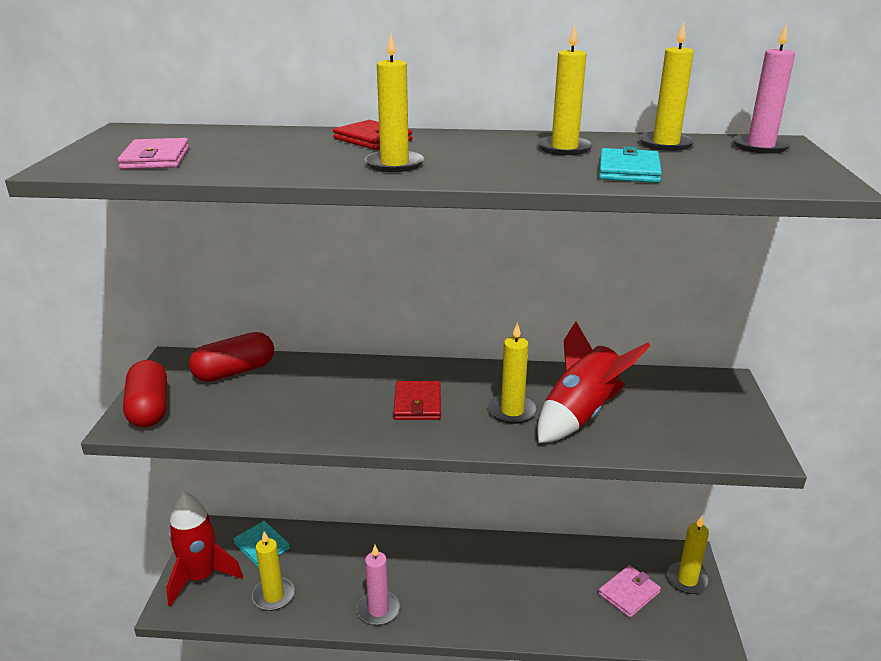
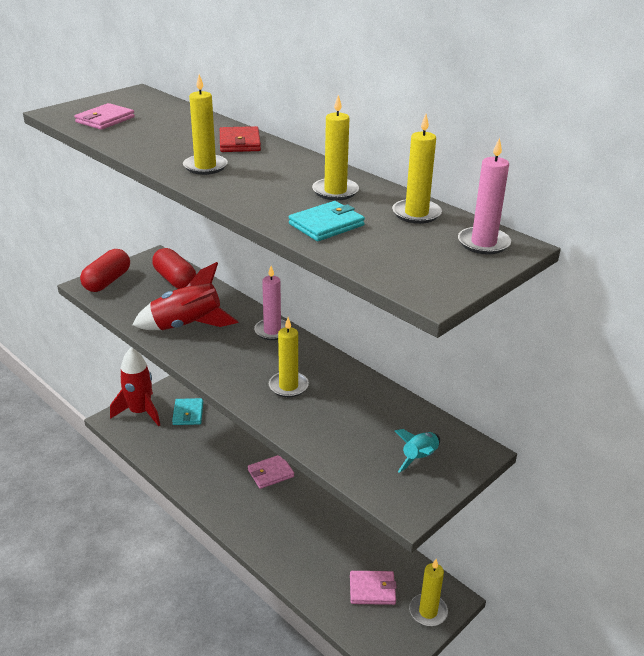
camera: 40 degrees right, 5 degrees up
red capsule [189,332,274,382] -> red capsule turned 45 degrees clockwise [152,248,196,289]
yellow candle [252,531,295,611] -> none
pink candle [357,545,400,625] -> pink candle moved to [254,266,286,340]
red wallet [394,381,441,420] -> none
red rocket [537,322,651,443] -> red rocket moved to [133,262,239,330]
none -> pink wallet [248,455,294,489]
none -> turquoise rocket [395,429,440,473]

